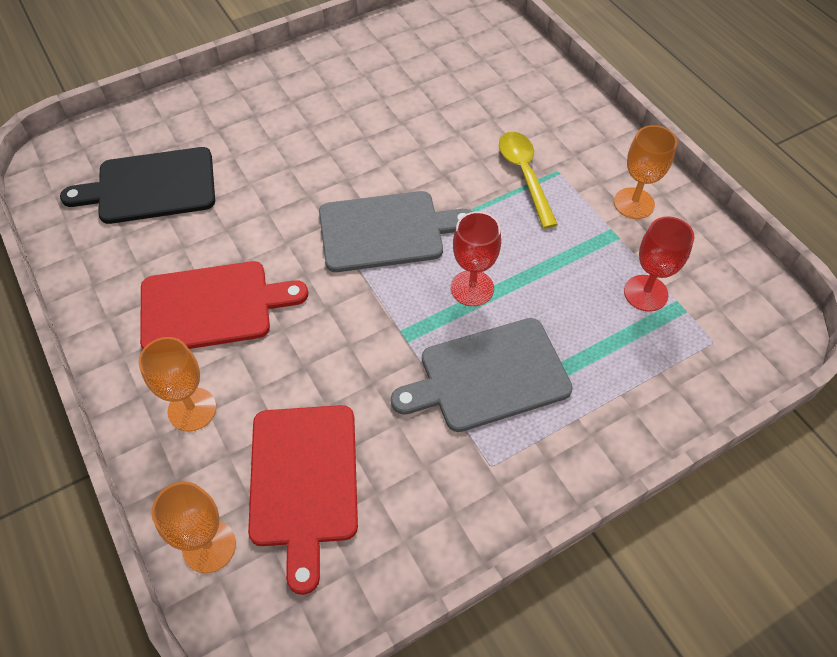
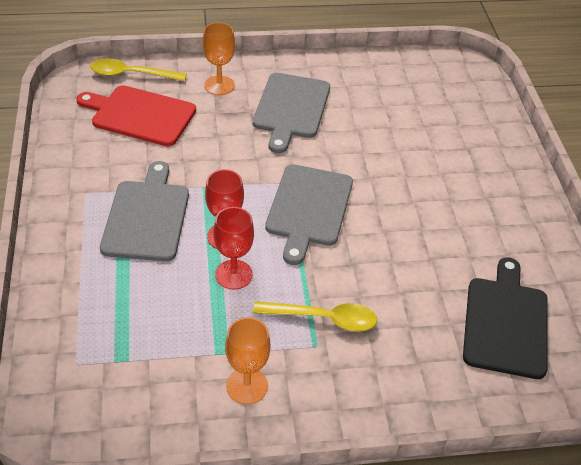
camera: 110 degrees right, 10 degrees down
black cutting board [60,147,215,224] -> black cutting board moved to [463,257,548,379]
red cutting board [140,261,308,349] -> grey cutting board [253,73,330,153]
orange goblet [152,482,236,573] -> yellow spoon [90,58,187,81]
red goblet [624,217,694,312] -> red goblet moved to [214,207,254,290]

